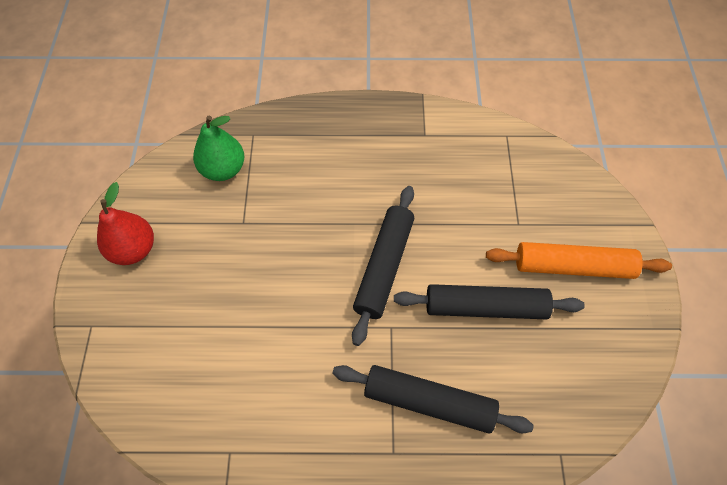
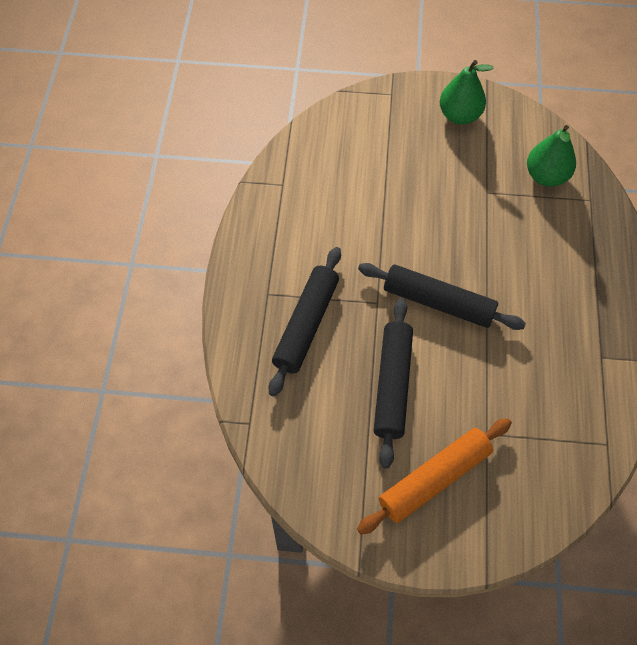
camera: 95 degrees right, 0 degrees up
red pear [97,182,154,265] -> green pear [440,60,494,125]
orange rolling pin [486,242,672,279] -> orange rolling pin turned 45 degrees clockwise [357,418,512,535]

